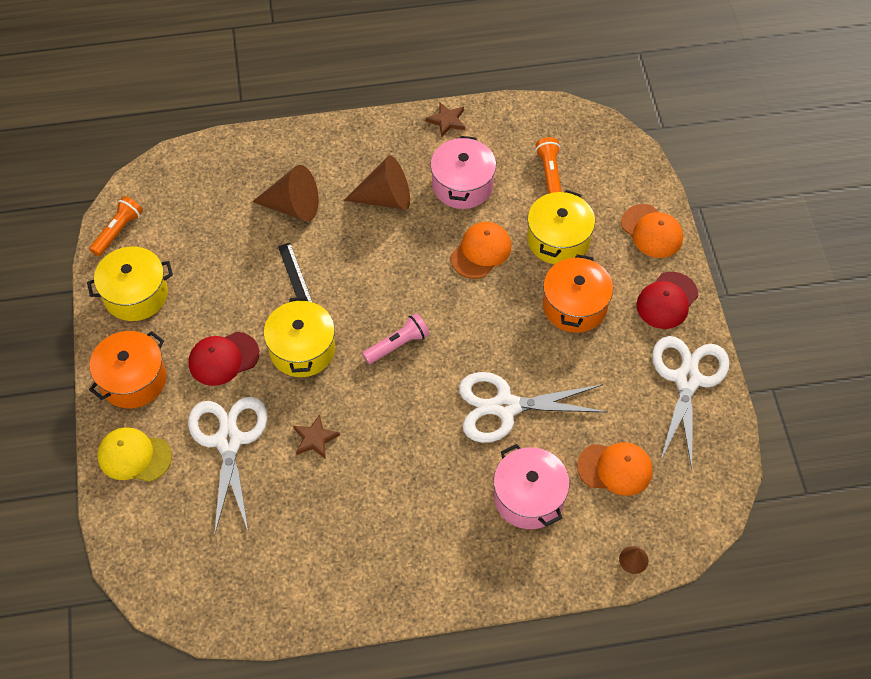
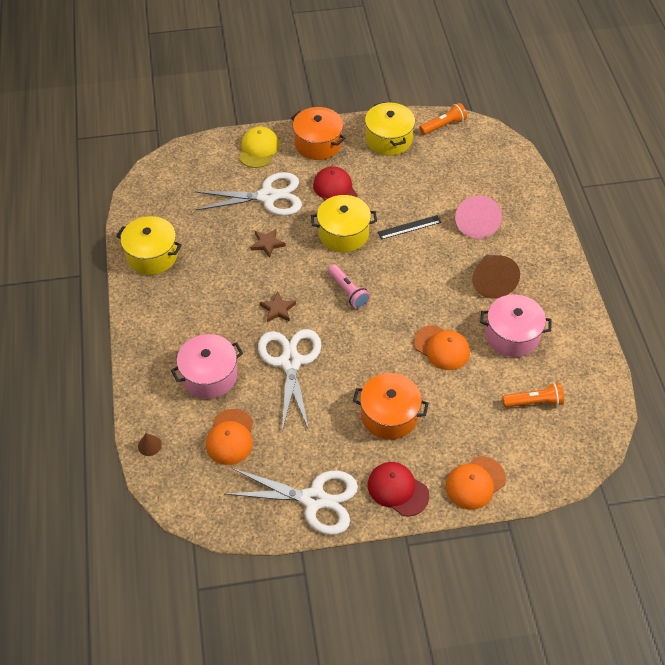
camera: 90 degrees right, 5 degrees down
orange flashlight [89,196,143,256] -> orange flashlight turned 60 degrees counterclockwise [419,103,467,135]
brown cone [252,165,319,222] -> pink cone [455,196,502,238]
brown star [426,102,465,137] -> brown star moved to [259,291,296,322]
yellow pot [527,190,595,264] -> yellow pot moved to [116,216,182,275]

